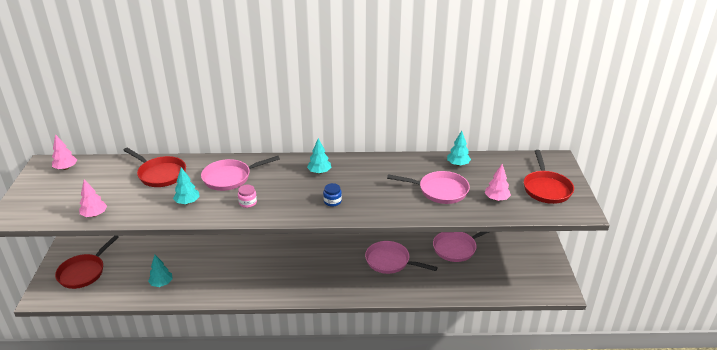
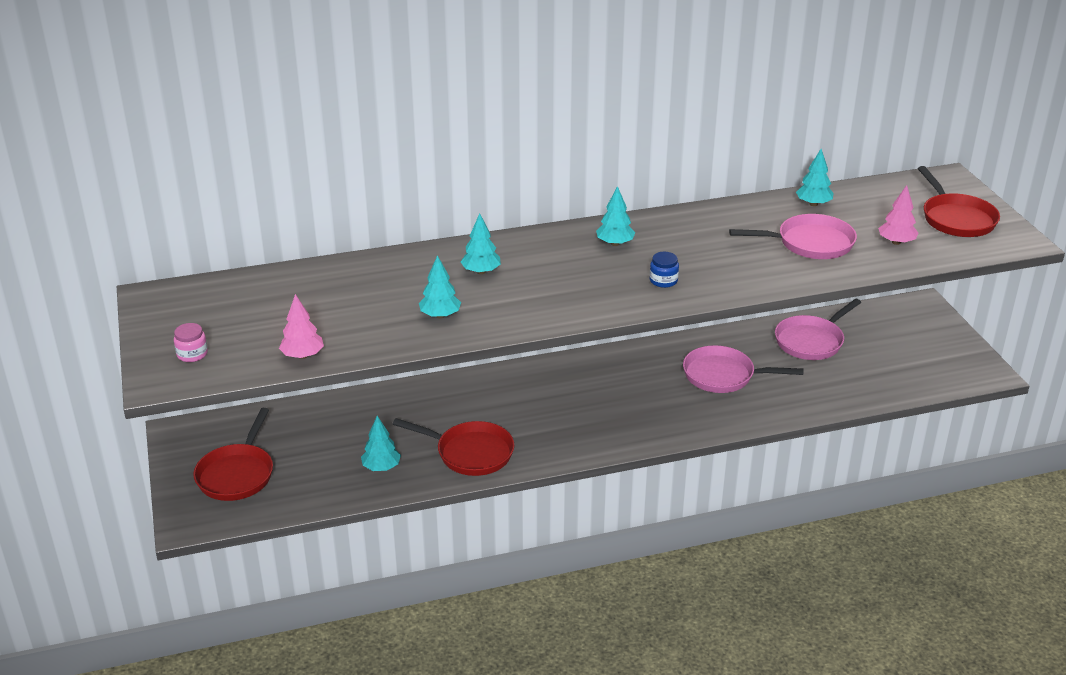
camera: 15 degrees left, 0 degrees up
pink tree [52,134,77,170] -> none
red pan [123,148,186,187] -> red pan moved to [393,418,514,476]
pink pan [201,156,280,191] -> turquoise tree [461,213,501,274]
pink jar [238,185,257,208] -> pink jar moved to [174,323,208,362]

